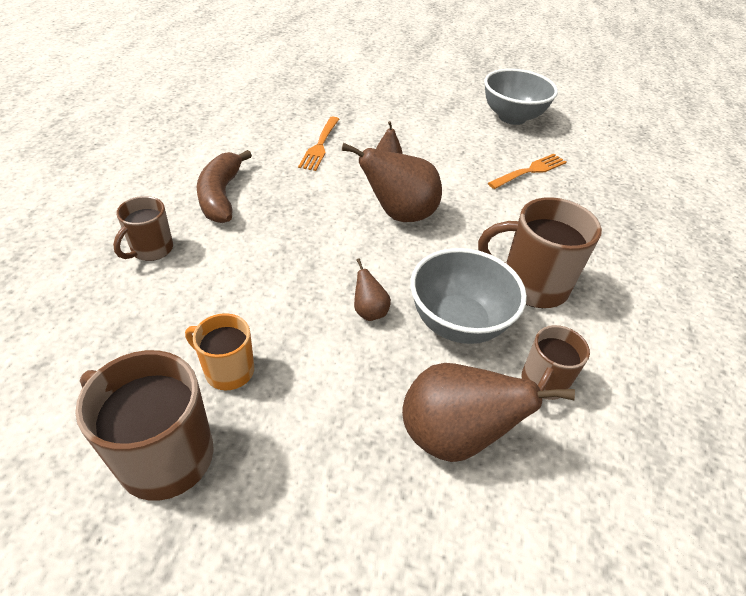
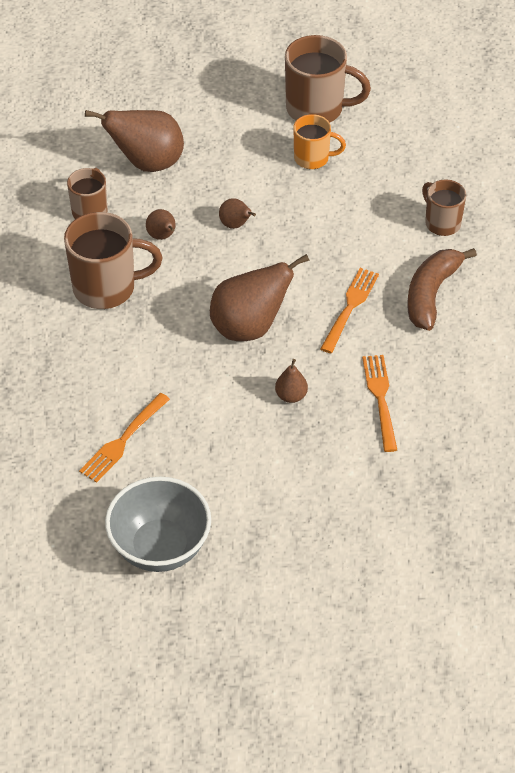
camera: 165 degrees right, 5 degrees up
brown mug [113,196,173,261] -> brown mug turned 45 degrees counterclockwise [422,180,466,236]
brown banana [197,150,252,223] -> brown banana turned 135 degrees counterclockwise [407,248,477,331]
grey bowl [410,248,527,344] -> brown pear [146,209,175,240]
none -> orange fork [320,268,379,353]

